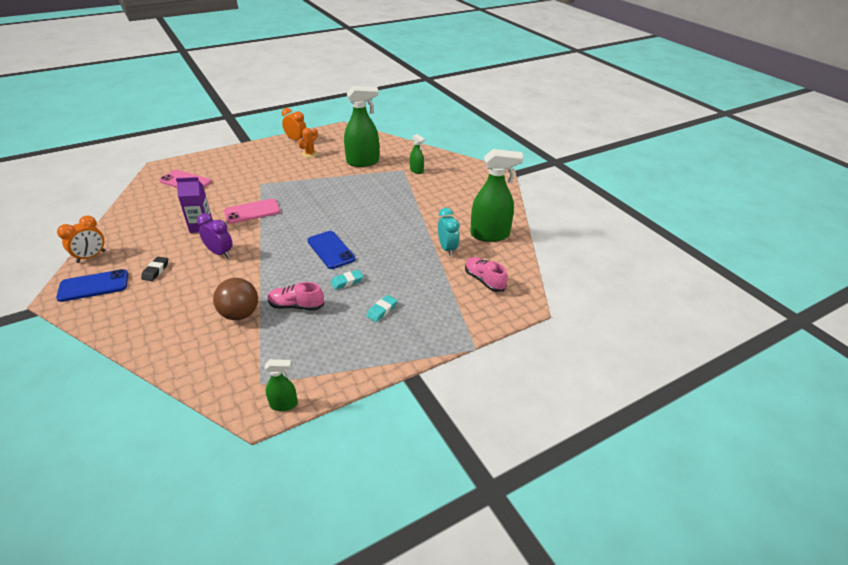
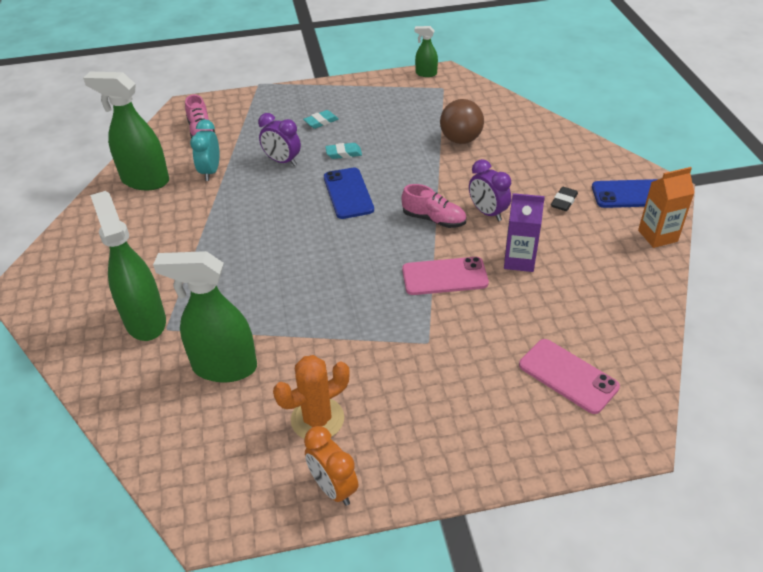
camera: 160 degrees left, 5 degrees up
orange clock [57,215,105,263] -> orange carton [638,167,694,248]
pink shoe [267,282,324,311] -> pink shoe moved to [402,184,466,228]
orange cactus [298,128,318,158] -> orange cactus [273,355,350,439], size x1.51
green spray bottle [410,134,425,174] -> green spray bottle [90,191,166,341], size x2.03
none -> purple clock [258,113,301,166]

